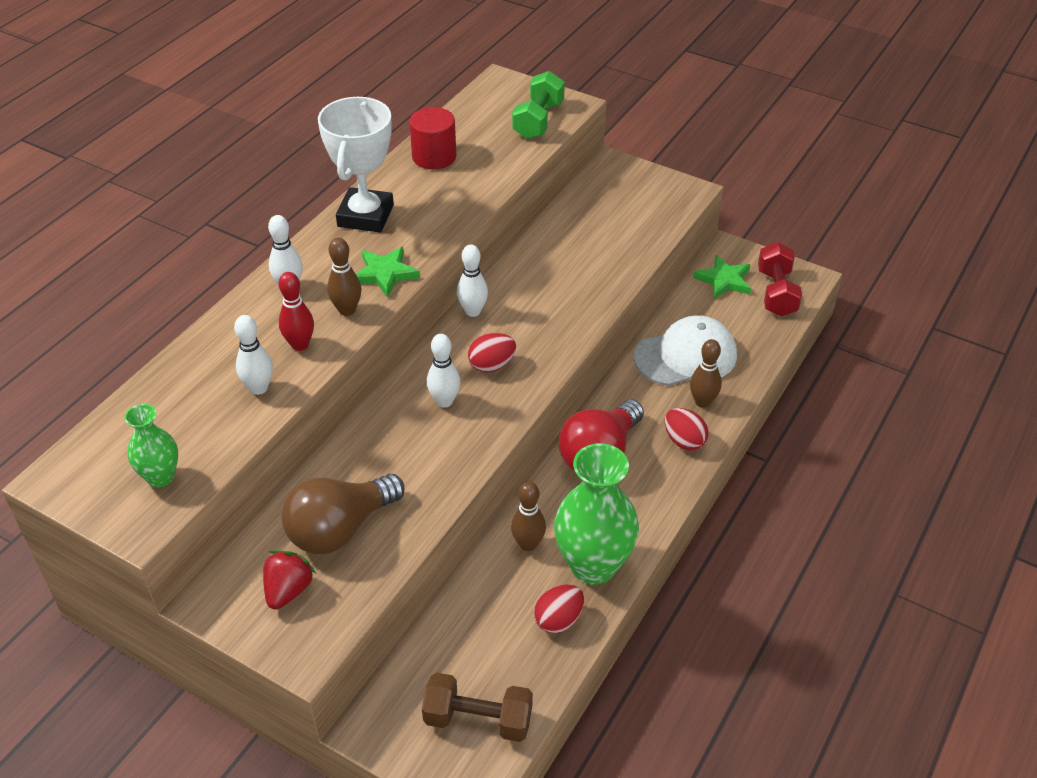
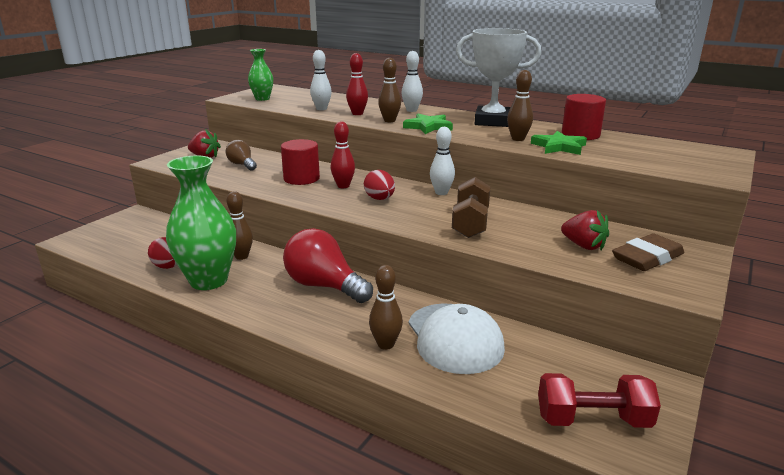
camera: 90 degrees right, 20 degrees down
brown light bulb [282,474,405,554] -> brown light bulb [225,140,257,171], size x0.55
brown dumbbell [422,673,533,742] -> brown dumbbell moved to [452,177,490,238]
white bowling pin [427,334,460,408] -> red bowling pin [331,121,355,188]
green dumbbell [512,71,565,139] -> none
red egg [665,408,708,451] -> none
green star [693,255,751,299] -> green star moved to [531,131,587,155]
none -> red cylinder [281,139,320,185]
none -> brown bowling pin [507,70,533,141]
none -> red strawberry [561,210,609,250]
none -> brown eraser [612,233,684,271]

